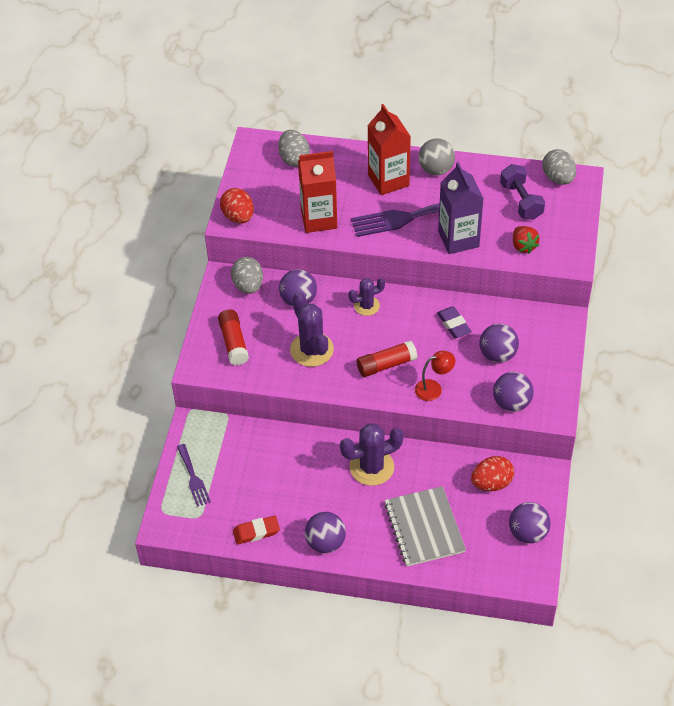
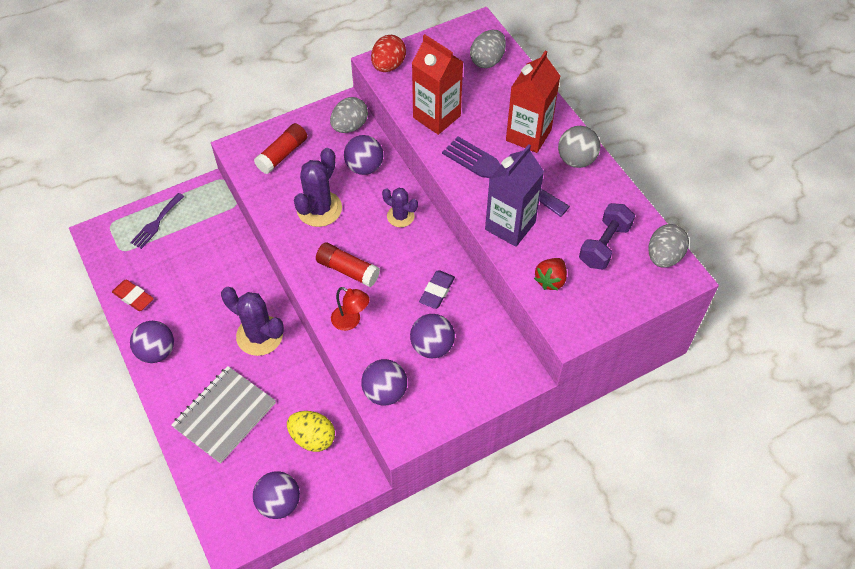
camera: 50 degrees right, 5 degrees up
red egg [471,456,514,491] -> yellow egg [287,411,335,452]

